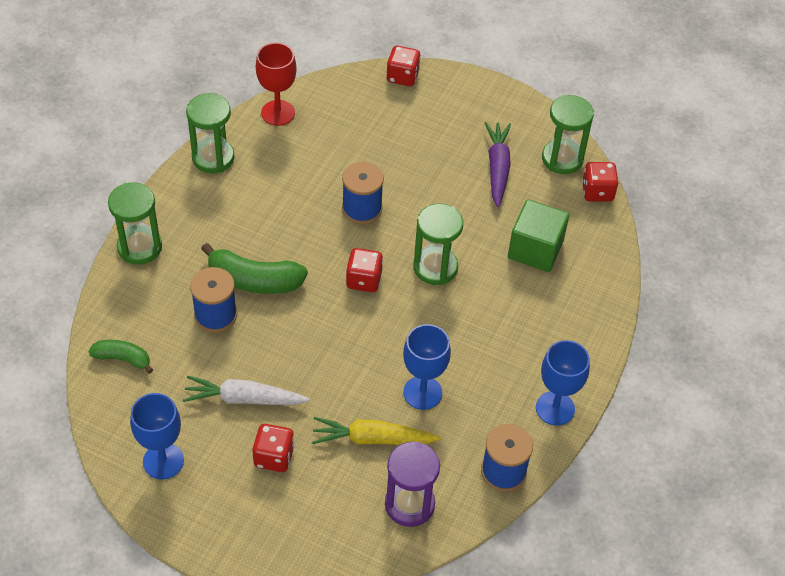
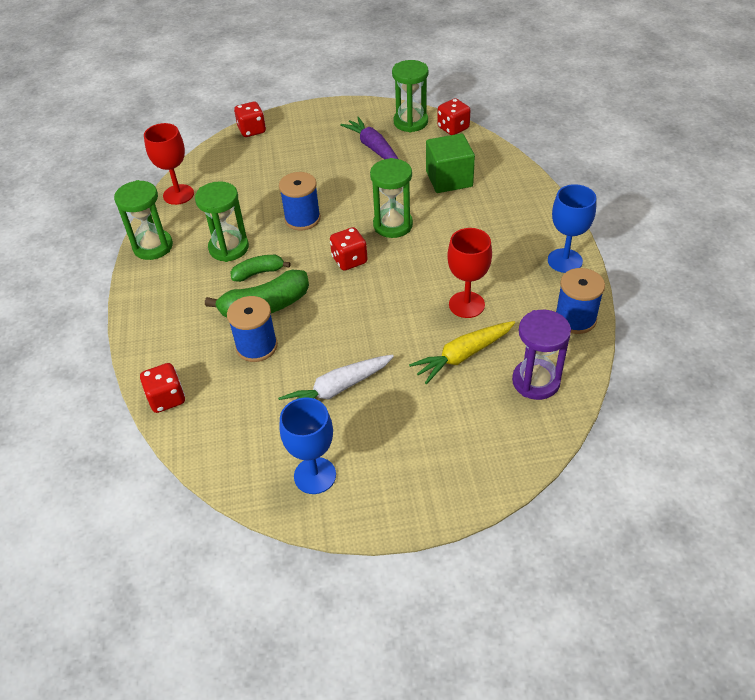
camera: 30 degrees left, 5 degrees down
green banana [89,340,153,374] -> green banana moved to [230,255,291,282]
green hourglass [108,182,162,265] -> green hourglass moved to [195,181,249,262]
red dice [252,424,295,472] -> red dice moved to [140,363,185,413]
blue goblet [403,324,451,410] -> red goblet [447,228,492,318]

